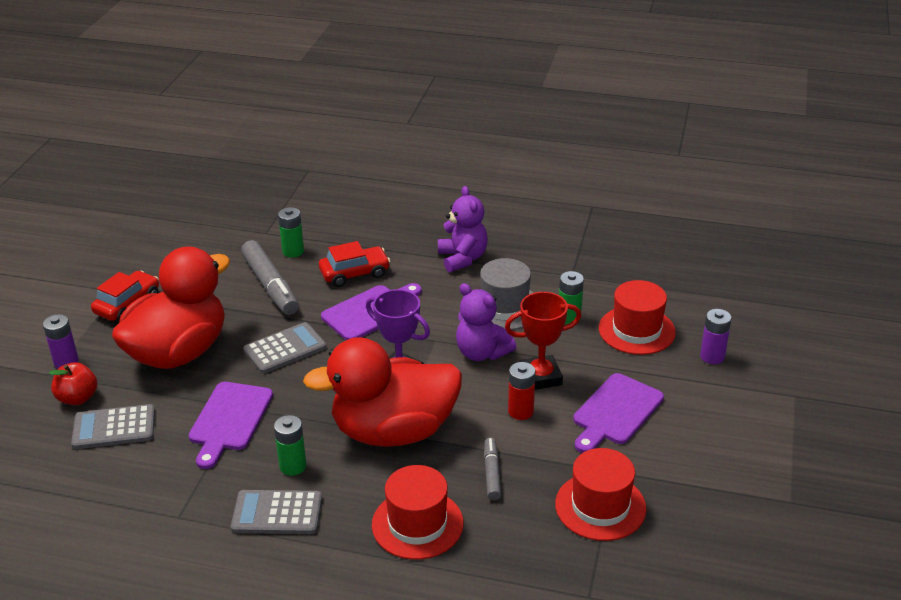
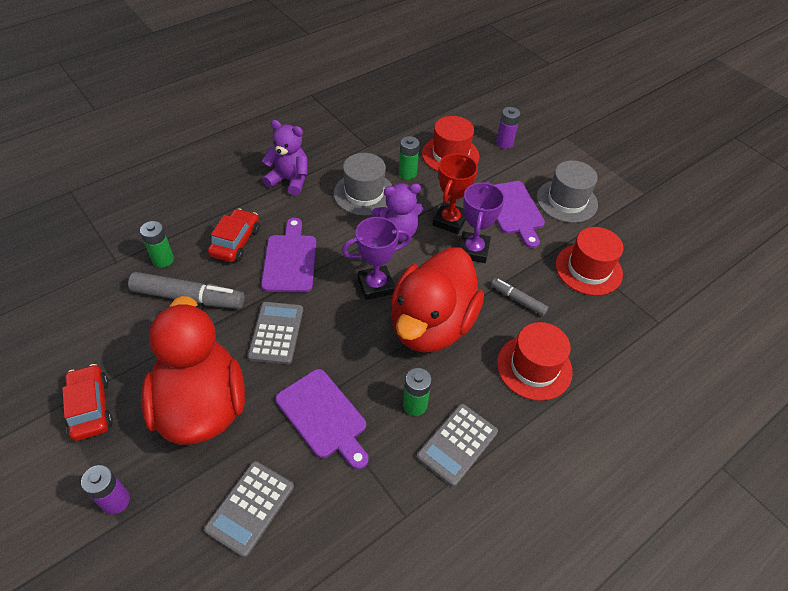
camera: 55 degrees left, 15 degrees up
red apple [49,362,97,405] -> none
red battery [508,362,535,420] -> purple trophy [459,181,505,263]
none -> grey hat [537,160,598,223]

